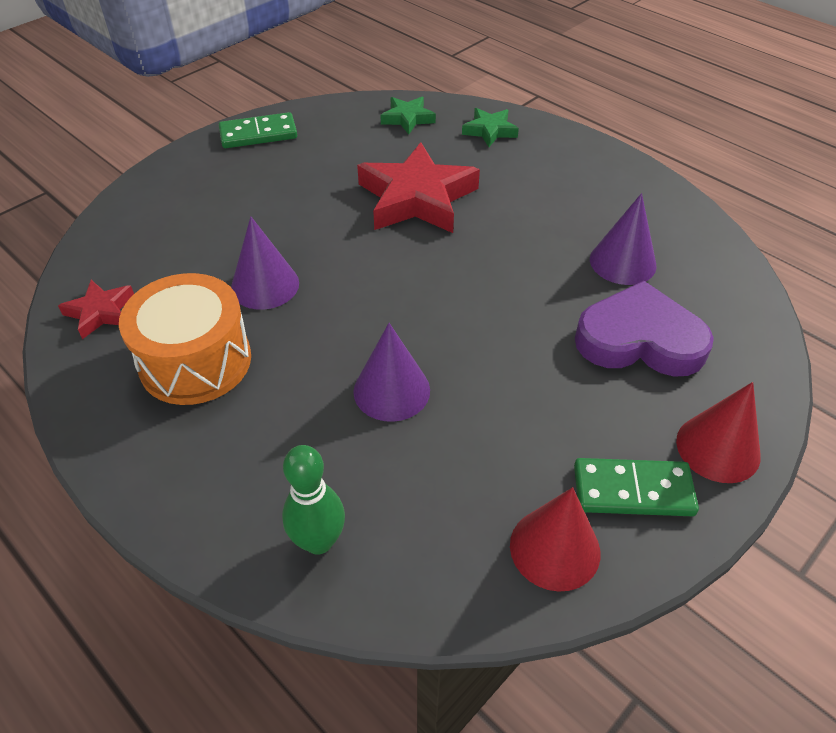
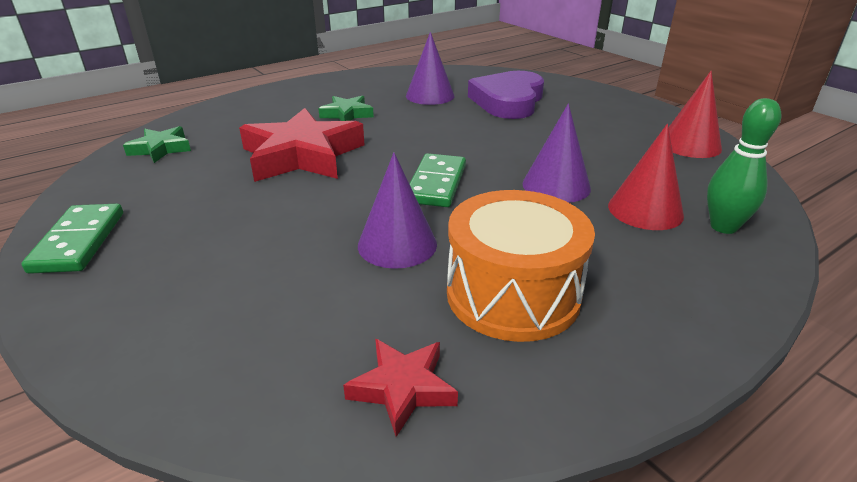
camera: 80 degrees left, 15 degrees down
green star [462,108,519,147] -> green star moved to [318,96,374,121]
green domino [574,458,699,516] -> green domino moved to [410,153,466,207]
red cone [676,382,761,483] -> red cone moved to [608,124,684,230]

